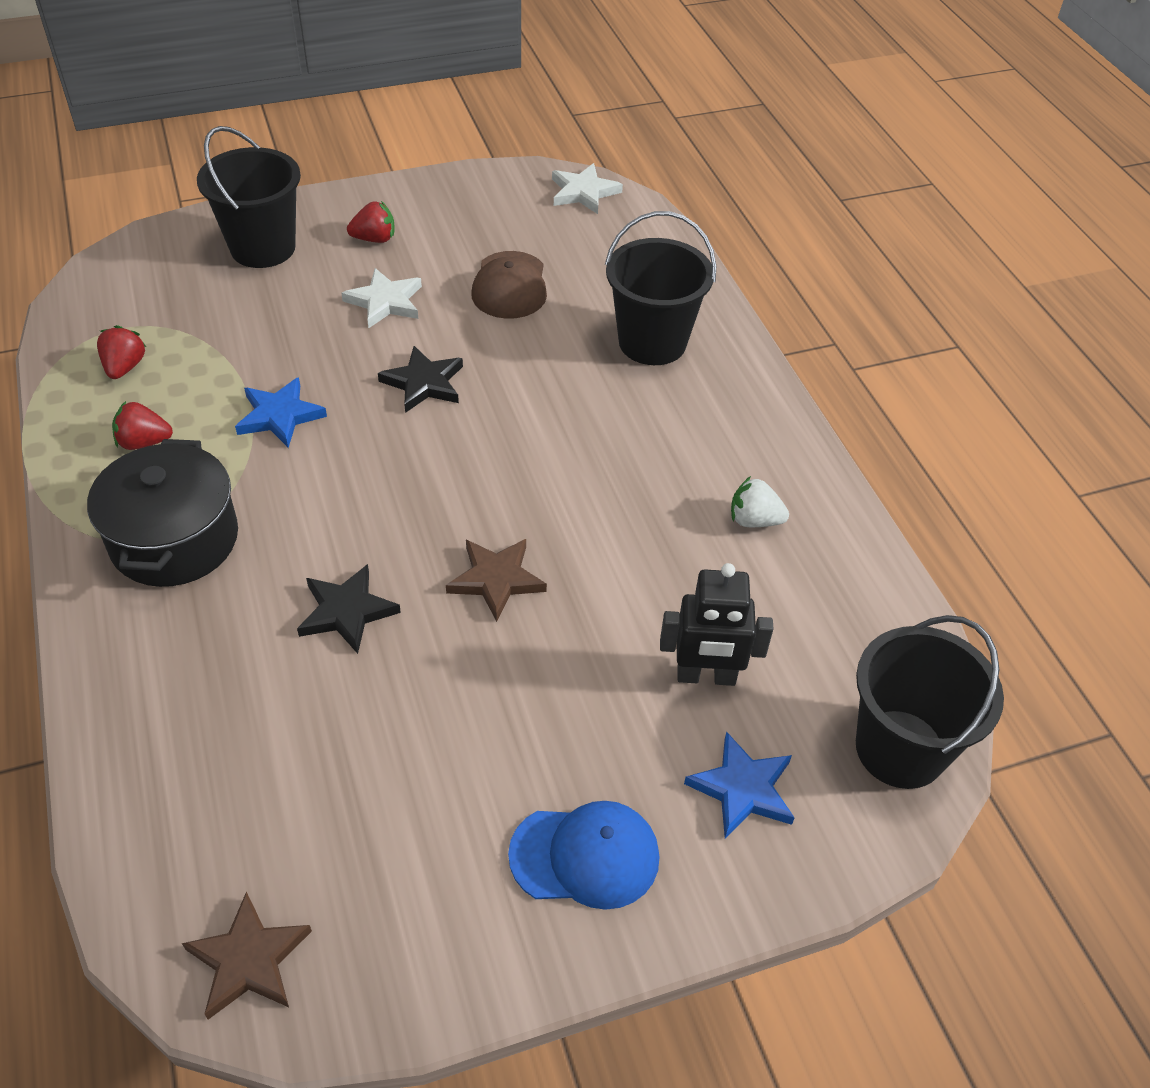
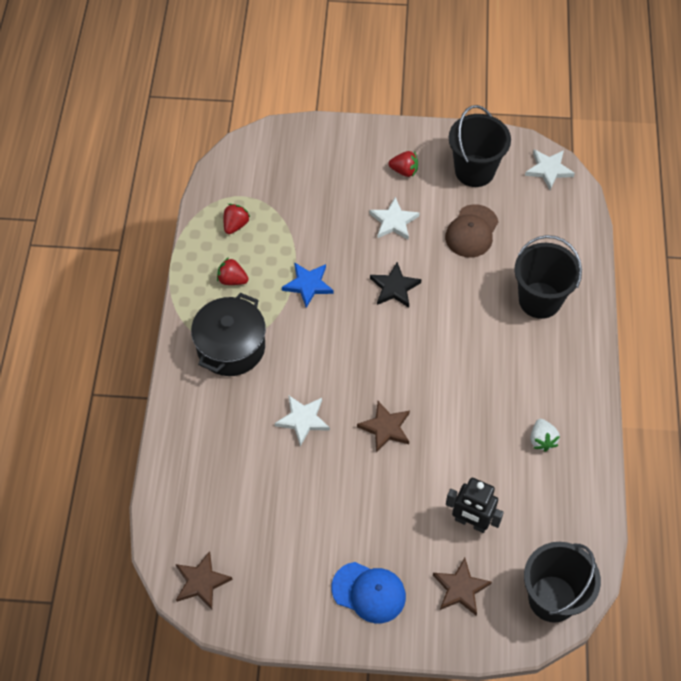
camera: 25 degrees right, 10 degrees up
black bucket [197,126,301,268] -> black bucket moved to [449,105,511,187]
black star [297,564,401,654] -> white star [275,395,330,446]
blue star [684,731,794,838] -> brown star [433,558,492,615]
white strawberry [731,476,789,527] -> white strawberry turned 135 degrees counterclockwise [530,419,560,452]

